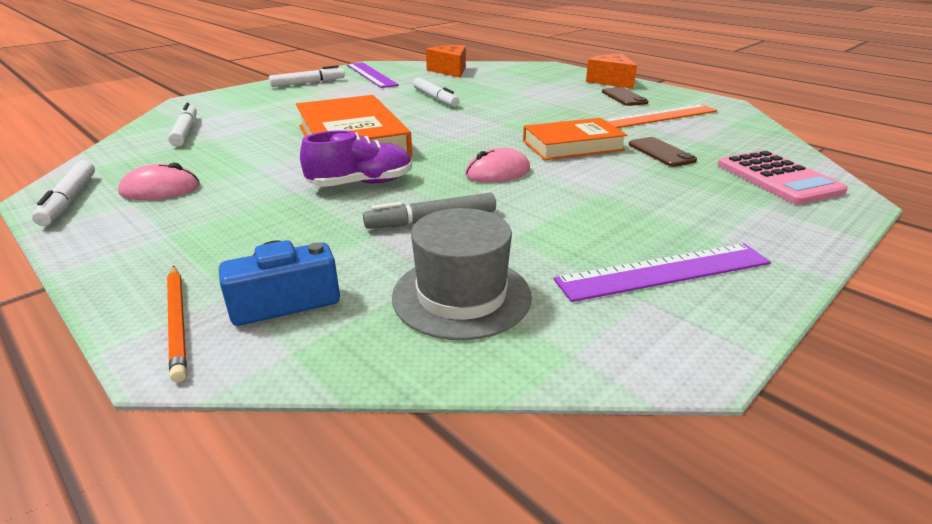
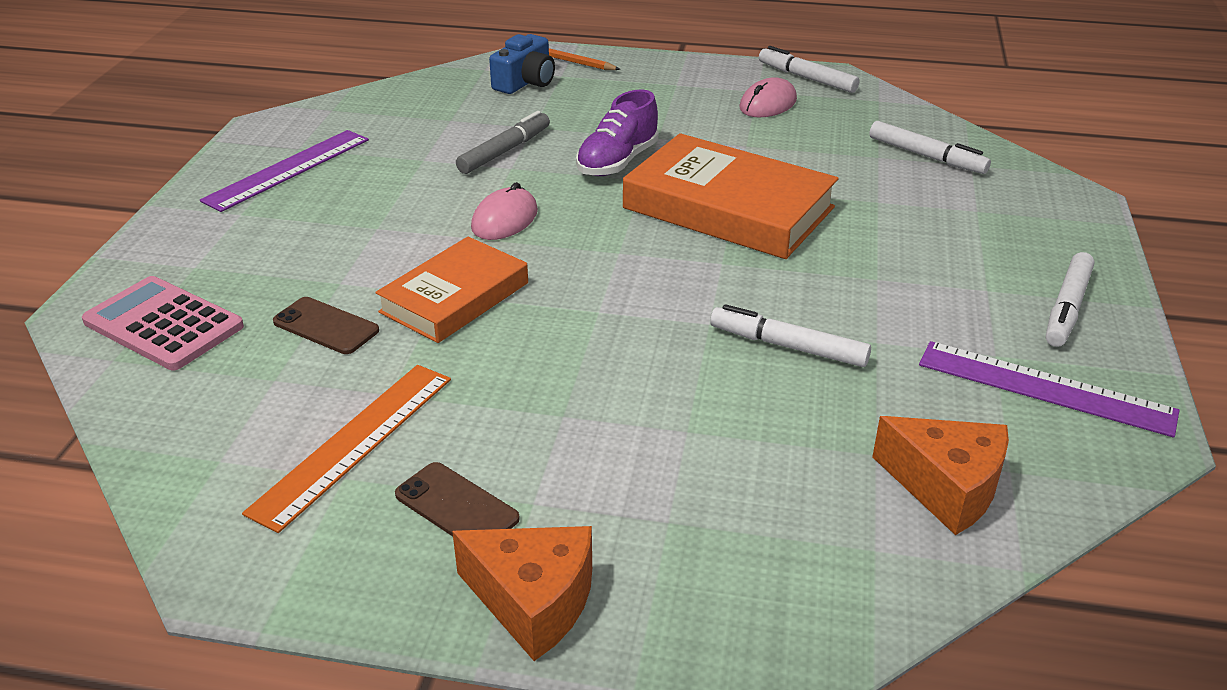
camera: 145 degrees right, 5 degrees up
grey hat [392,208,532,340] -> none

